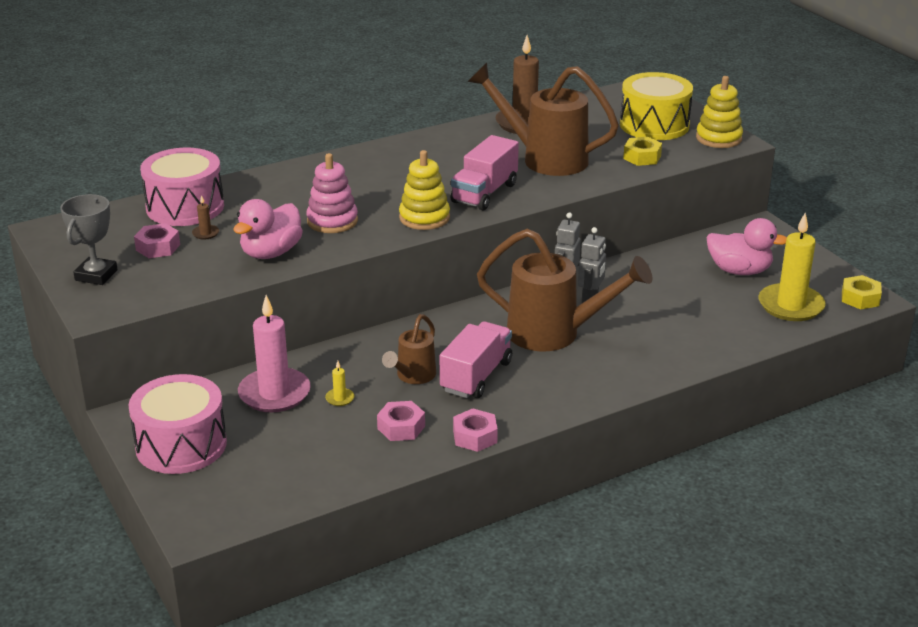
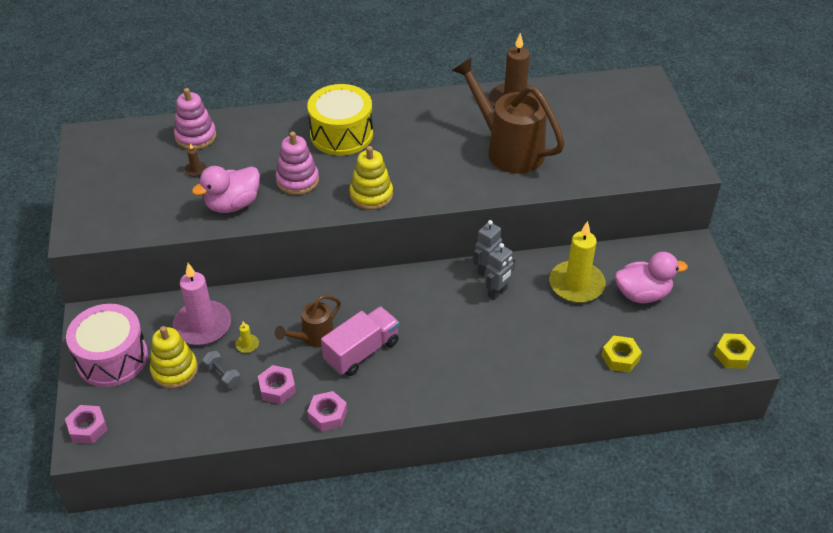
camera: 20 degrees right, 15 degrees up
grey trophy [60,194,118,285] -> none
pink nut [134,223,180,258] -> pink nut moved to [65,405,108,444]
pink drum [140,148,224,226] -> pink stacking toy [174,88,216,150]
pink truck [451,135,519,210] -> none
brown watering can [477,229,652,351] -> none
yellow drum [620,72,693,140] -> yellow drum moved to [307,84,373,155]
yellow nut [623,137,662,166] -> yellow nut moved to [601,336,642,372]
yellow stacking toy [696,76,743,148] -> yellow stacking toy moved to [150,326,198,389]
pink duck [707,218,787,275] -> pink duck turned 45 degrees counterclockwise [615,252,688,303]
yellow candle [759,213,826,321] -> yellow candle moved to [549,221,606,303]
none -> grey dumbbell [202,351,241,389]

